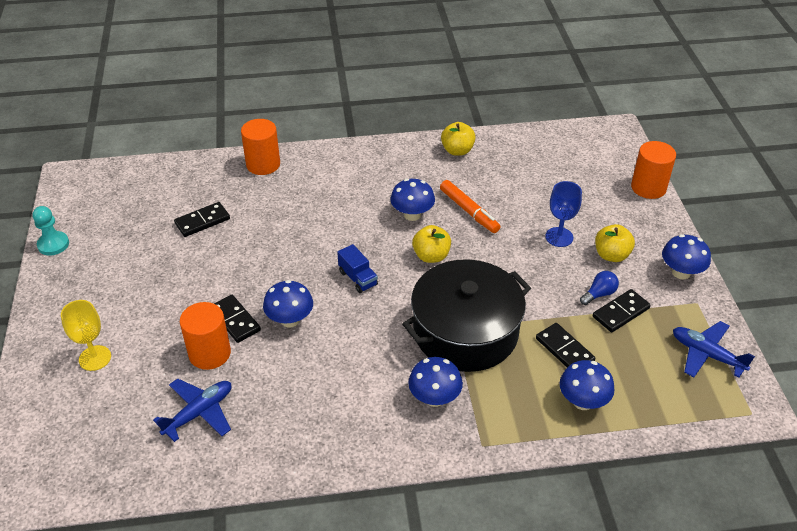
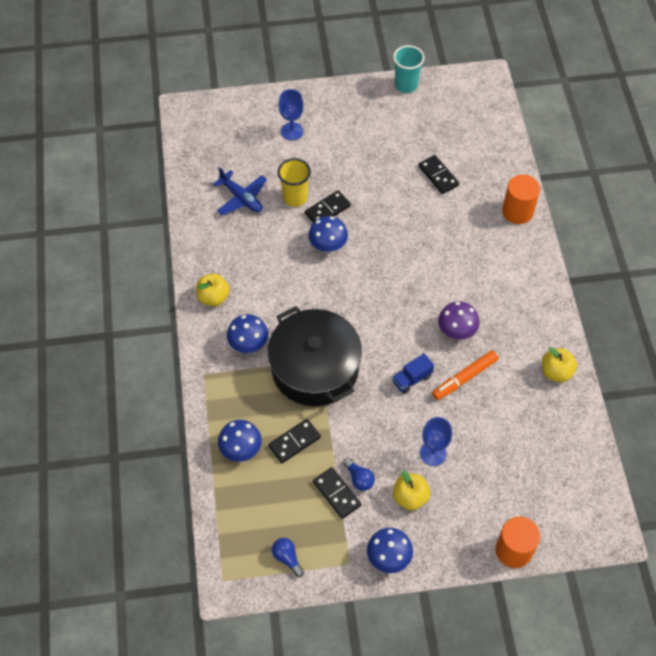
camera: 90 degrees right, 15 degrees up
turquoise pawn [33,206,69,256] -> turquoise cup [393,45,424,93]
yellow goblet [61,300,111,371] -> blue goblet [279,89,304,141]
orange cylinder [180,302,231,370] -> yellow cup [278,158,311,207]
blue truck [337,244,378,293] -> blue truck moved to [392,353,434,394]
blue mushroom [390,179,435,221] -> purple mushroom [438,301,479,340]
yellow apple [412,225,451,263] -> yellow apple moved to [196,274,230,306]
blue plane [673,321,755,378] -> blue light bulb [272,538,304,577]

